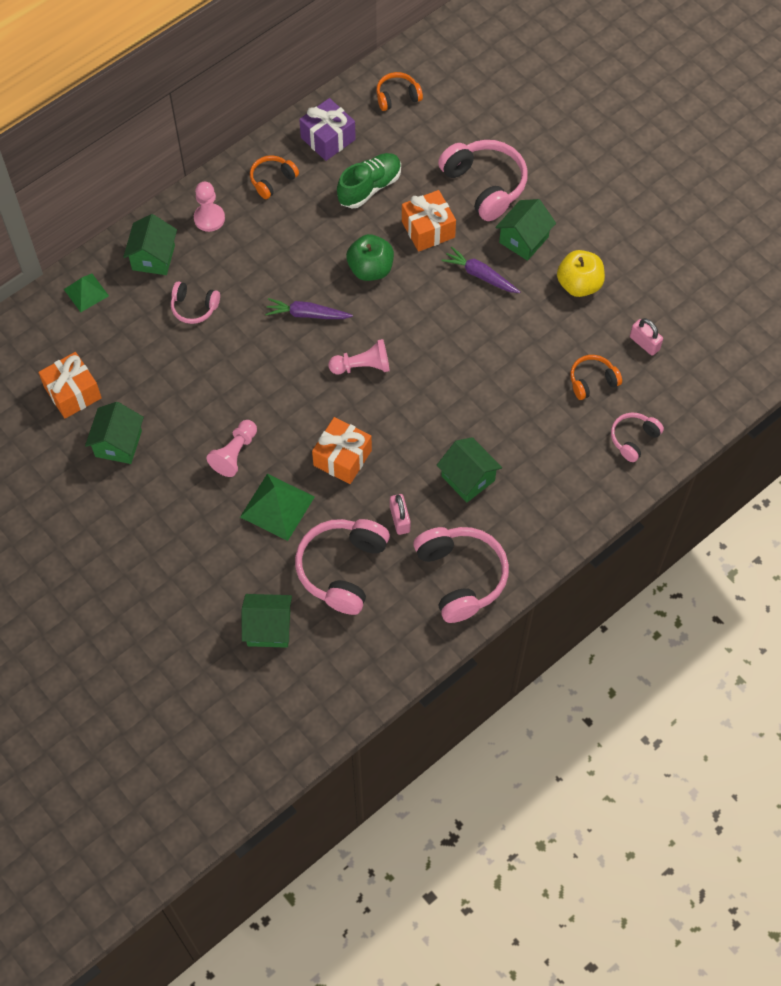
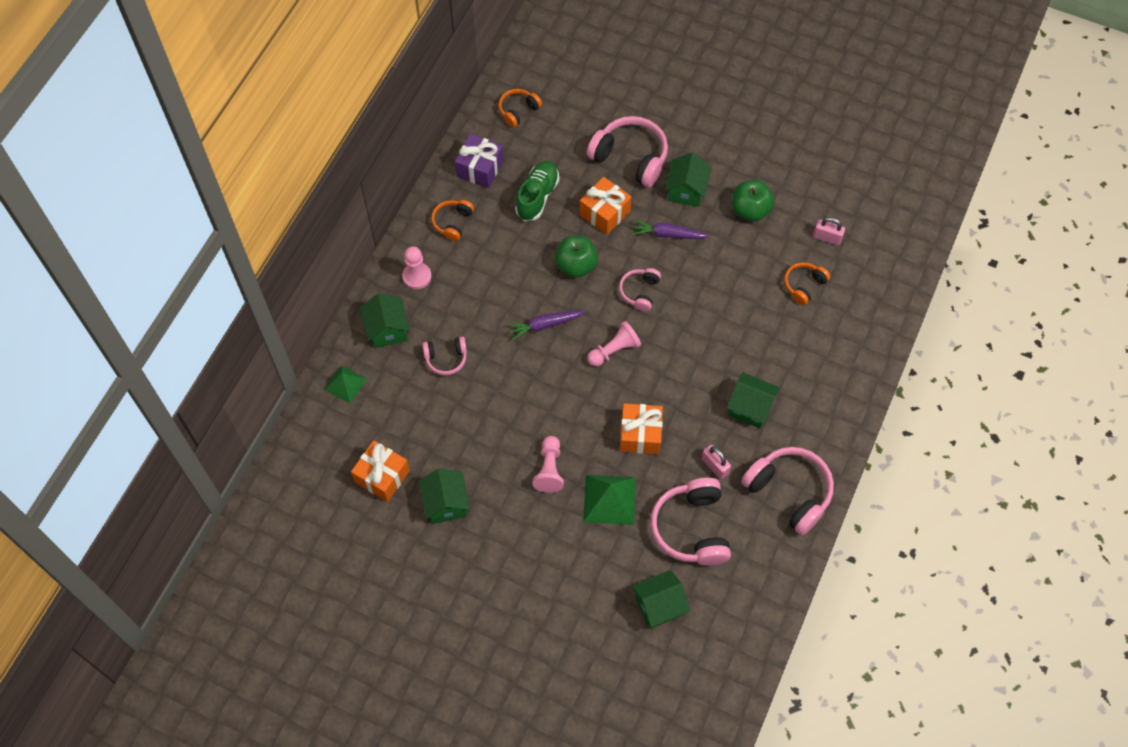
camera: 25 degrees left, 0 degrees up
yellow apple [557,250,605,297] -> green apple [732,180,774,222]
pink headphones [611,412,664,462] -> pink headphones moved to [619,268,661,311]

